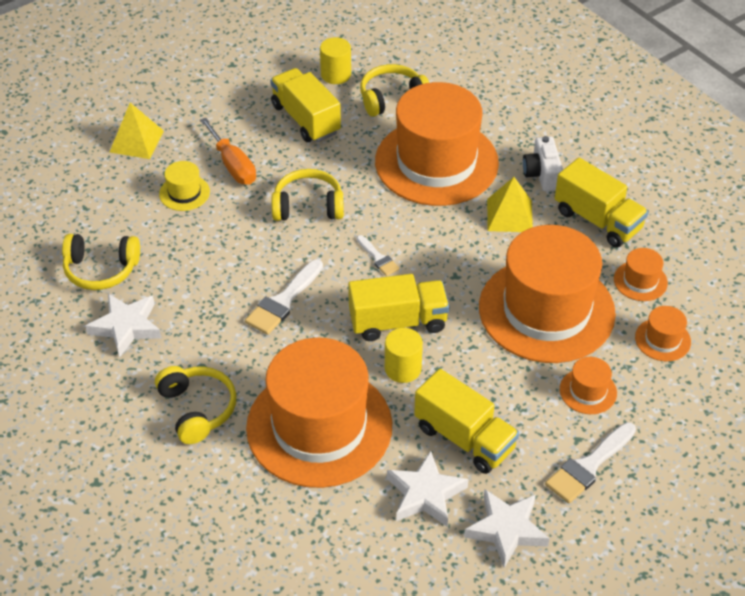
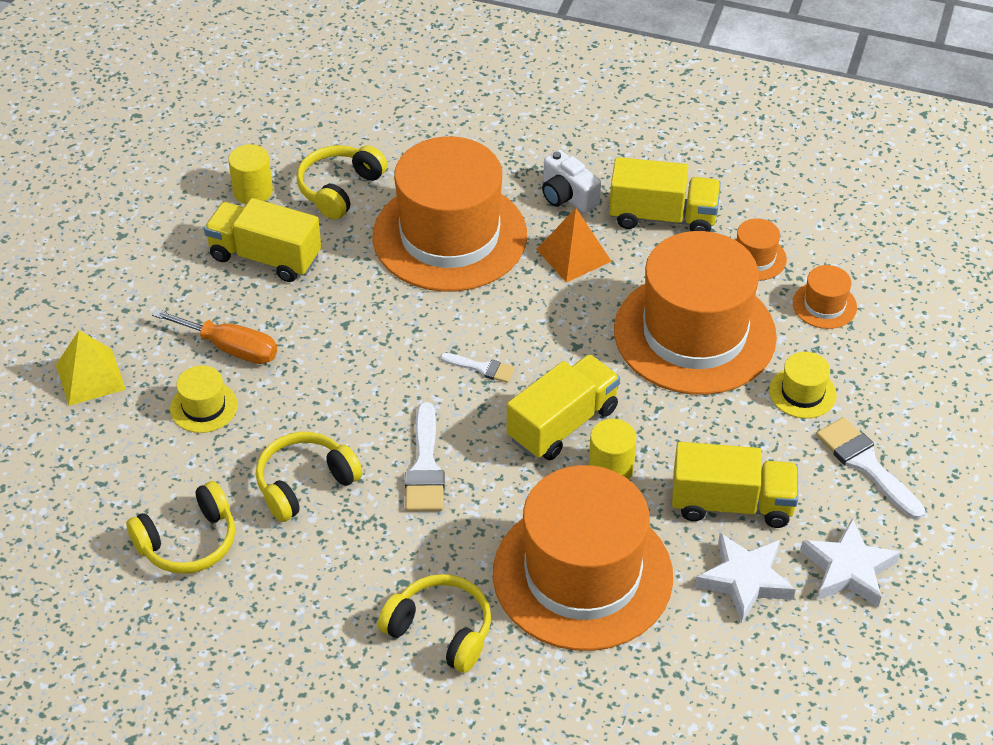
camera: 35 degrees left, 0 degrees up
white star [85,294,161,358] -> none
yellow headphones [272,169,344,221] -> yellow headphones moved to [256,432,363,522]
yellow pyramid [487,177,533,232] -> orange pyramid [536,208,612,283]
white brush [545,422,636,504] -> white brush turned 135 degrees clockwise [816,417,925,520]
orange hat [560,357,617,414] -> yellow hat [769,352,836,418]

